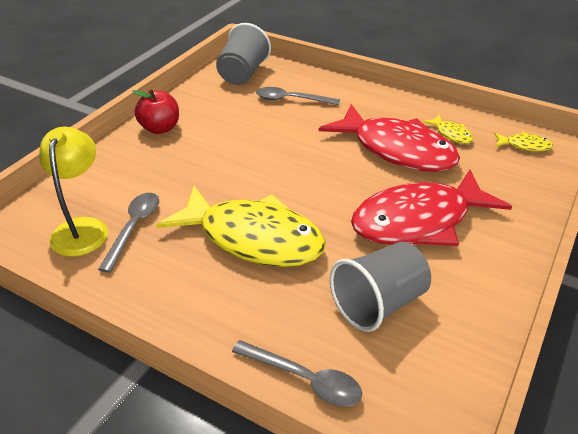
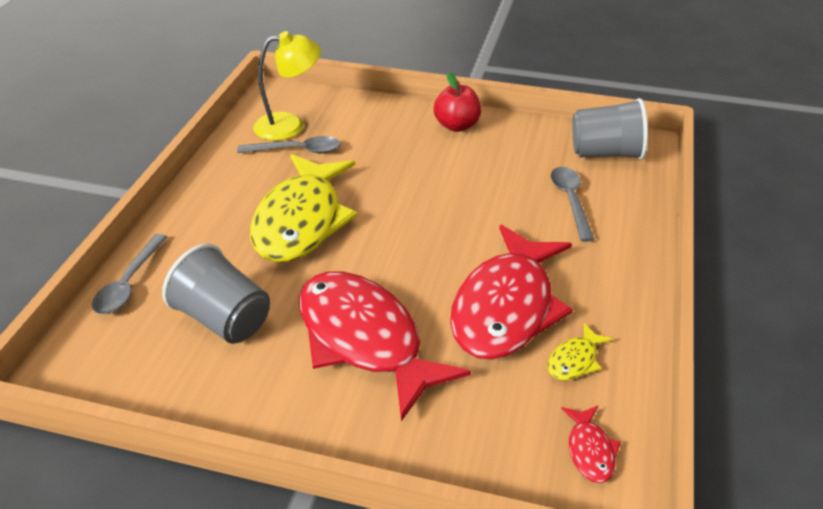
camera: 75 degrees right, 0 degrees up
yellow fish [494,132,553,151] -> red fish [561,406,621,483]

